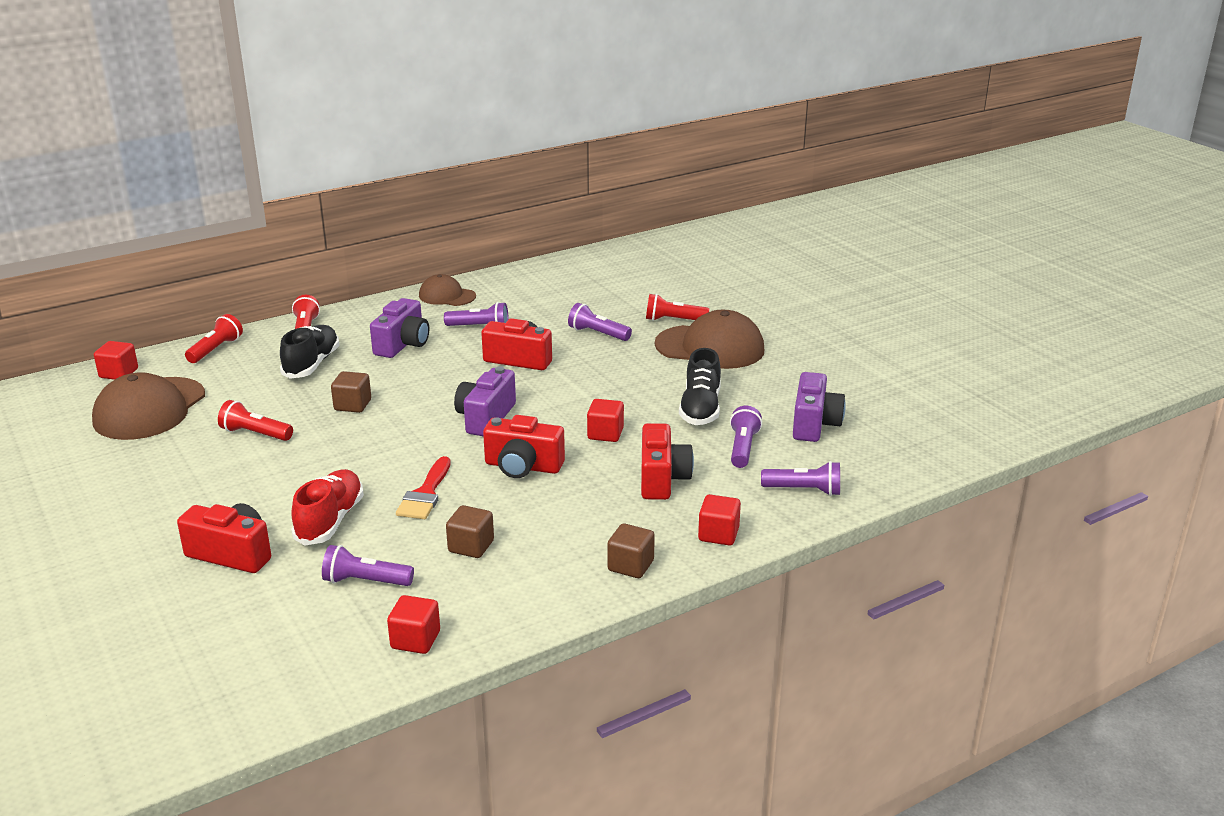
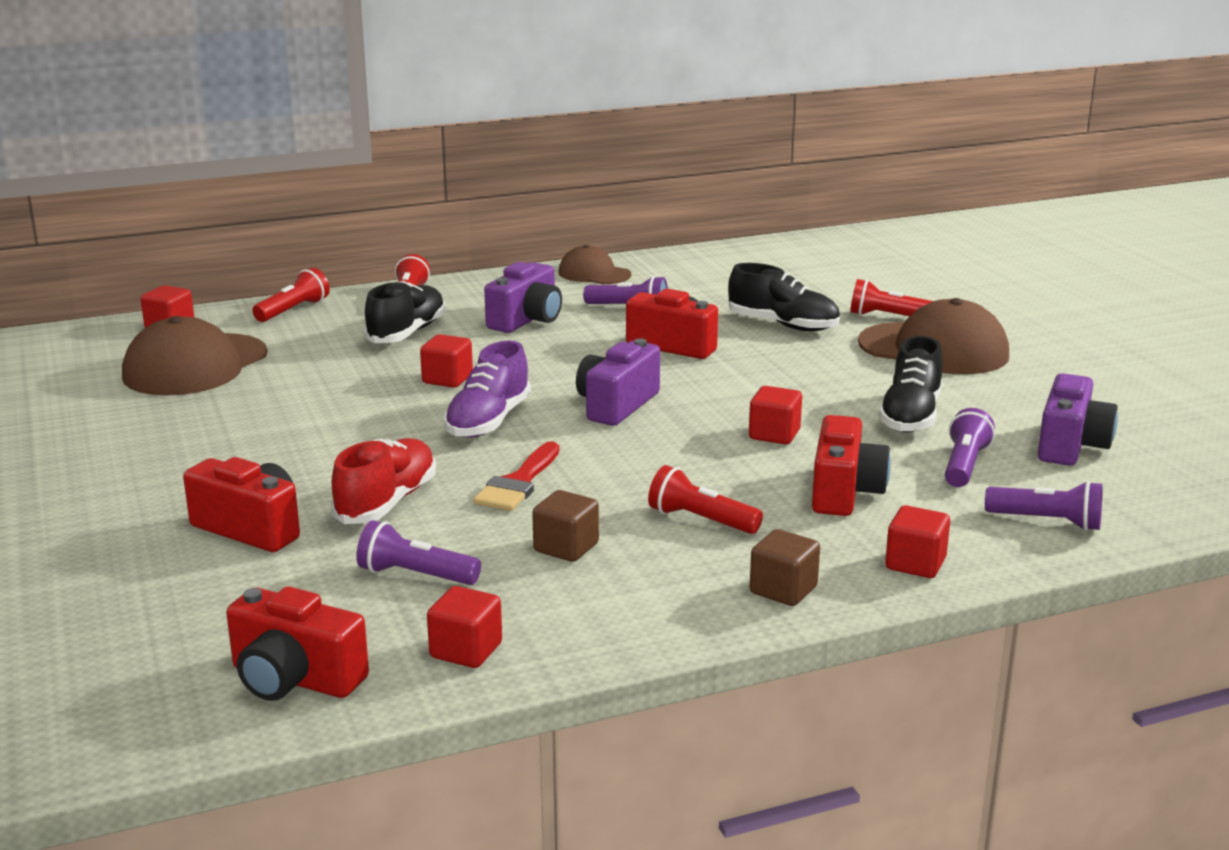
camera: 10 degrees right, 5 degrees down
red flashlight [218,400,293,441] -> red flashlight moved to [648,465,763,534]
brown cube [331,371,371,413] -> red cube [420,334,473,388]
red camera [483,415,565,478] -> red camera moved to [226,587,369,701]
purple flashlight [568,303,632,341] -> black shoe [728,263,840,331]
none -> purple shoe [444,341,531,438]

